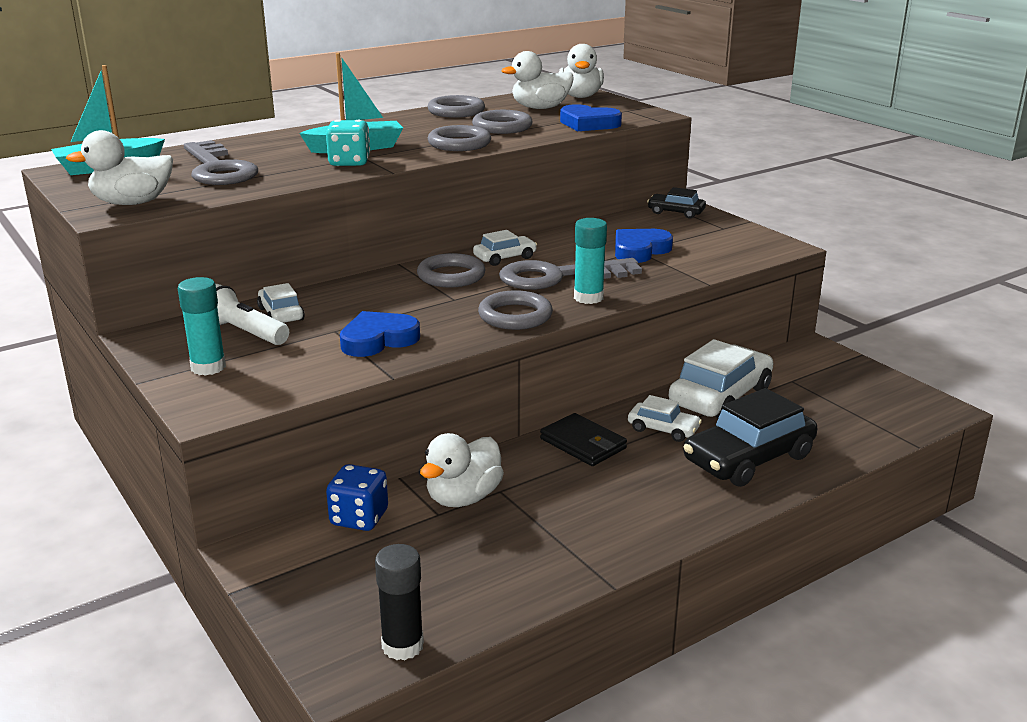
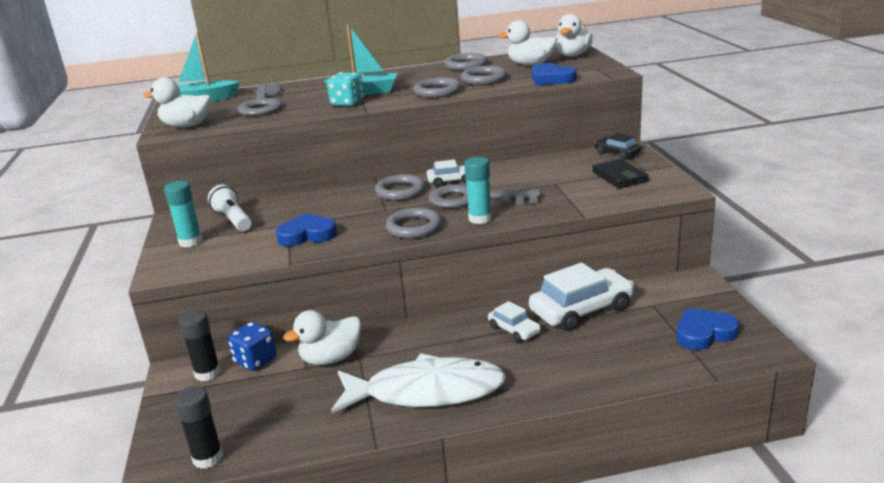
camera: 25 degrees right, 0 degrees up
white car [257,283,305,323] -> none
black wallet [540,413,627,466] -> black wallet moved to [592,159,649,188]
blue heart [615,229,673,263] -> blue heart moved to [676,308,739,350]
black car [684,388,817,487] -> none
none -> black glue stick [179,310,220,381]
none -> white fish [331,353,506,413]

